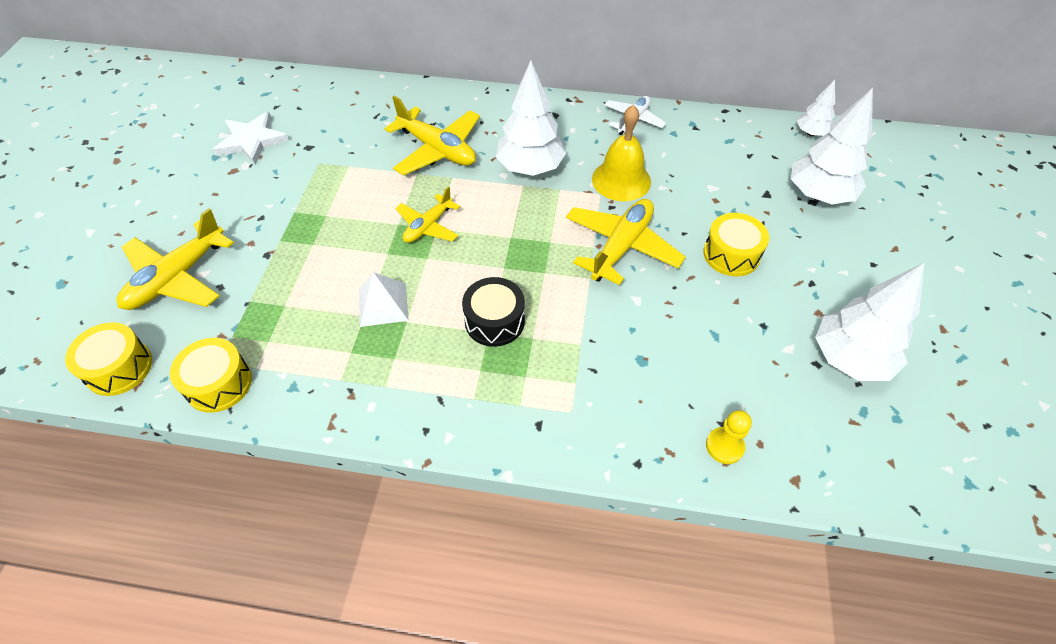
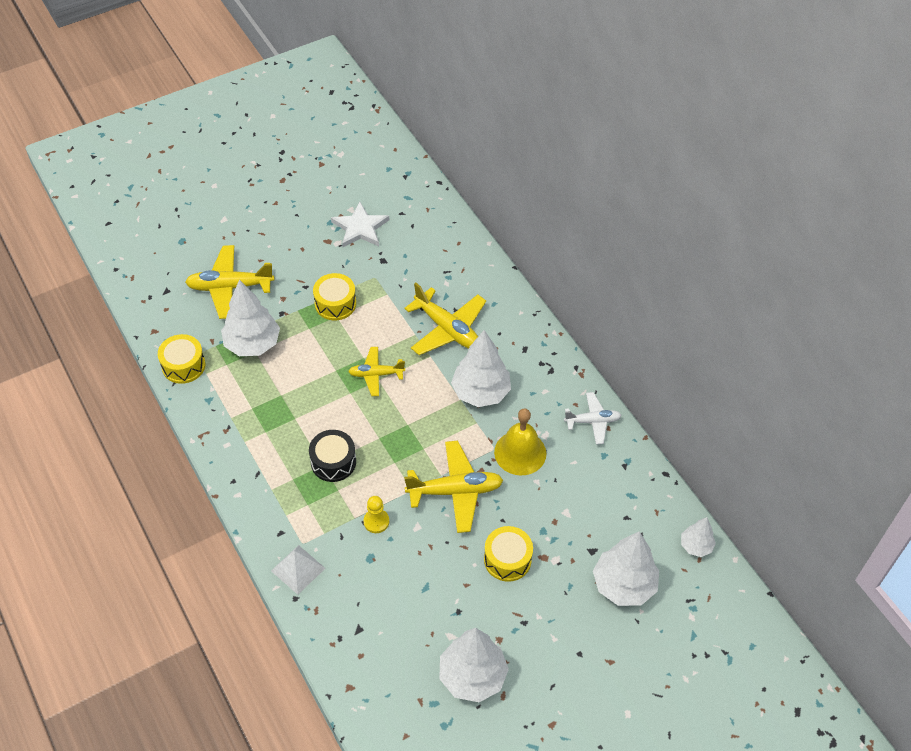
camera: 50 degrees right, 0 degrees up
yellow drum [65,322,152,396] -> yellow drum moved to [313,273,356,320]
white pyramid [359,272,409,327] -> white pyramid moved to [271,545,326,595]
yellow plane [385,96,480,175] -> yellow plane turned 45 degrees counterclockwise [404,283,486,355]
yellow pawn [706,410,752,464] -> yellow pawn moved to [364,496,389,533]
none -> white tree [221,280,280,356]

